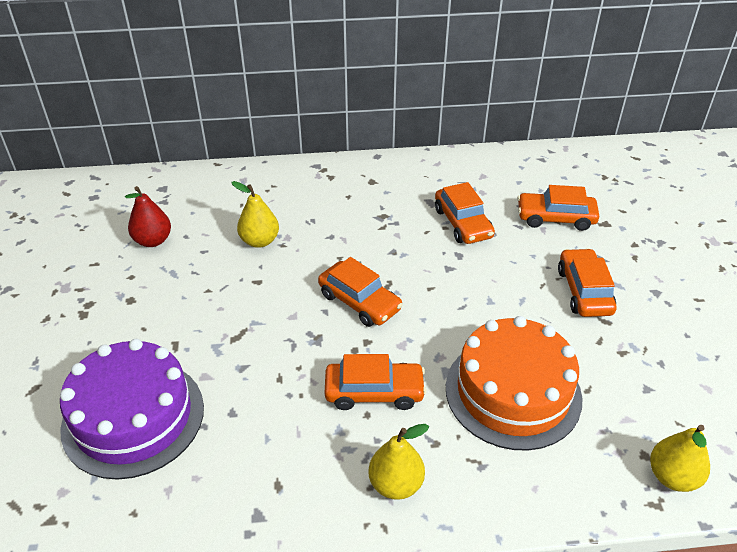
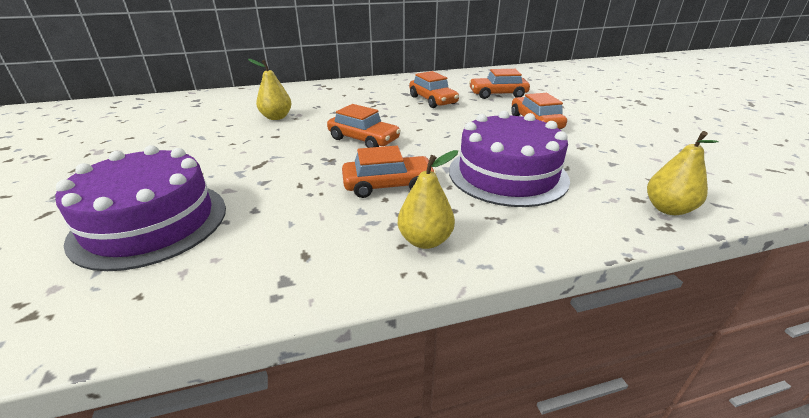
camera: 10 degrees left, 10 degrees down
red pear [125,186,171,247] -> none
orange cake [446,316,582,451] -> purple cake [449,111,570,207]

